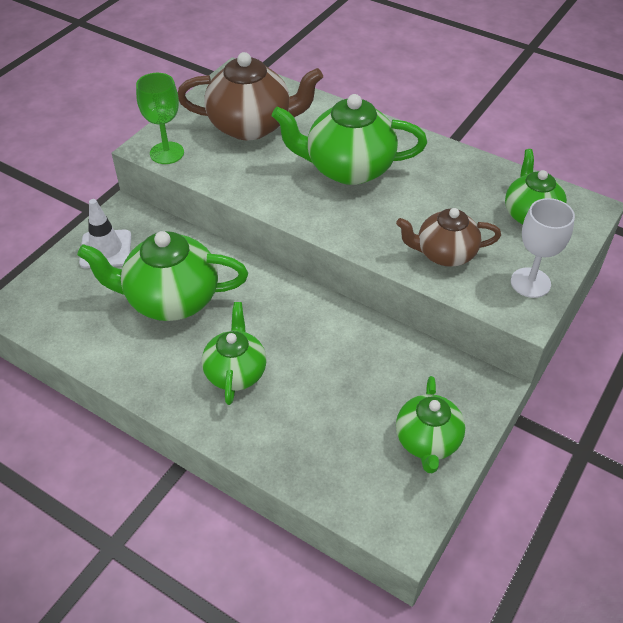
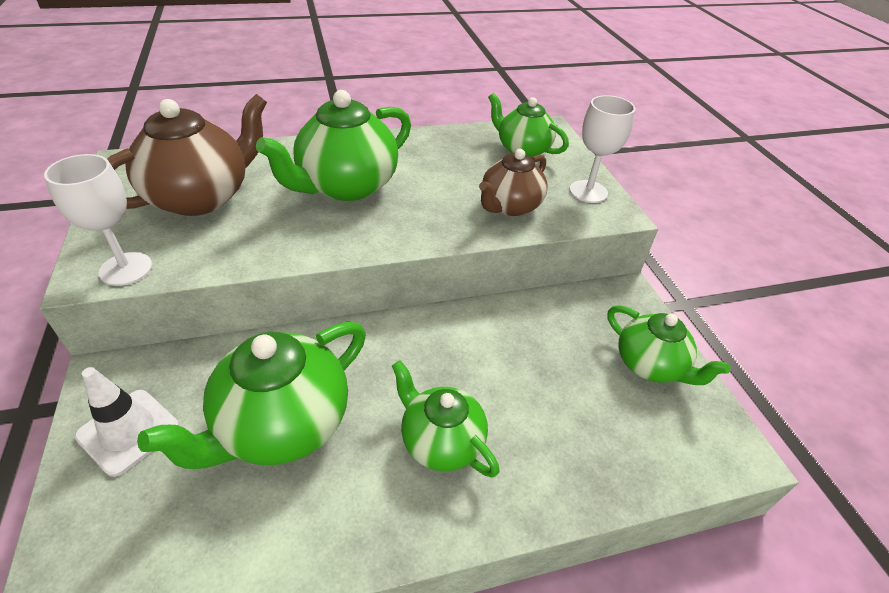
camera: 50 degrees left, 5 degrees down
green goblet [136,73,184,164] -> white goblet [44,154,152,286]

